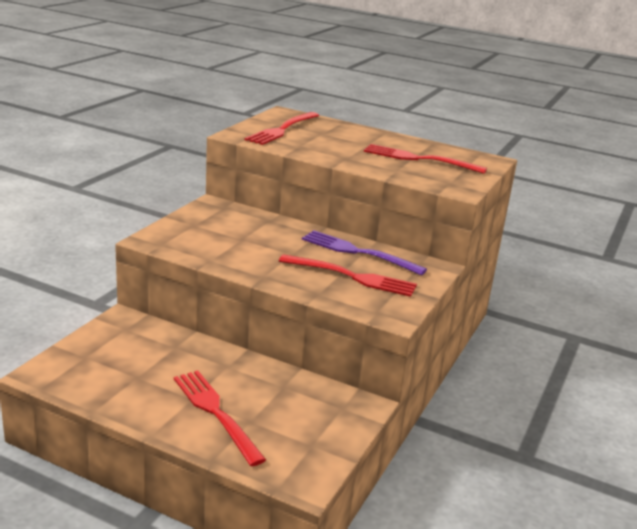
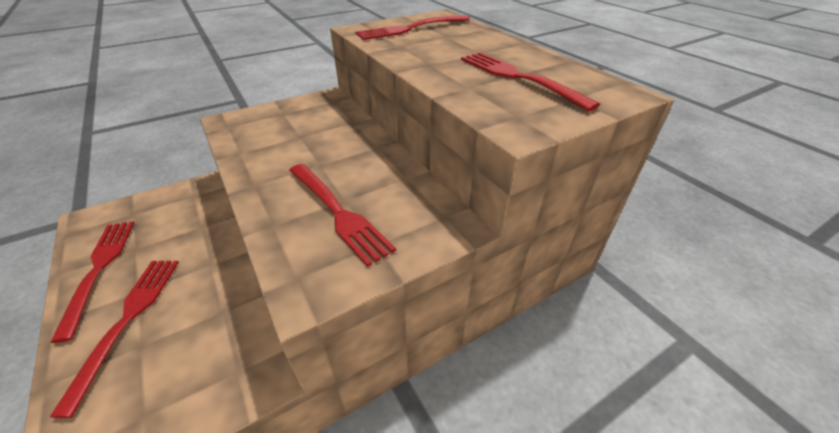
camera: 35 degrees right, 15 degrees up
purple fork [302,230,427,275] -> none
none -> red fork [50,221,134,343]

